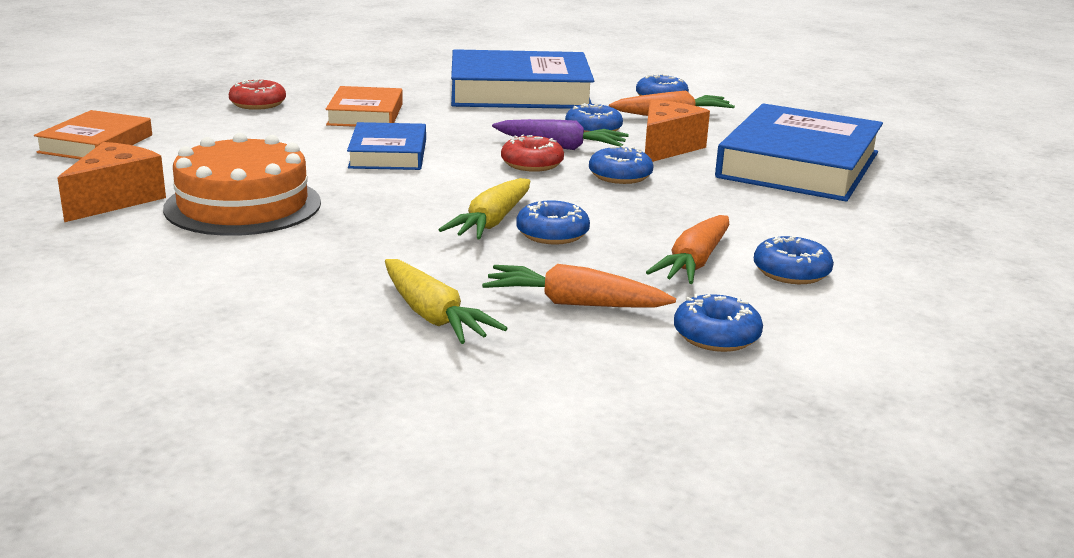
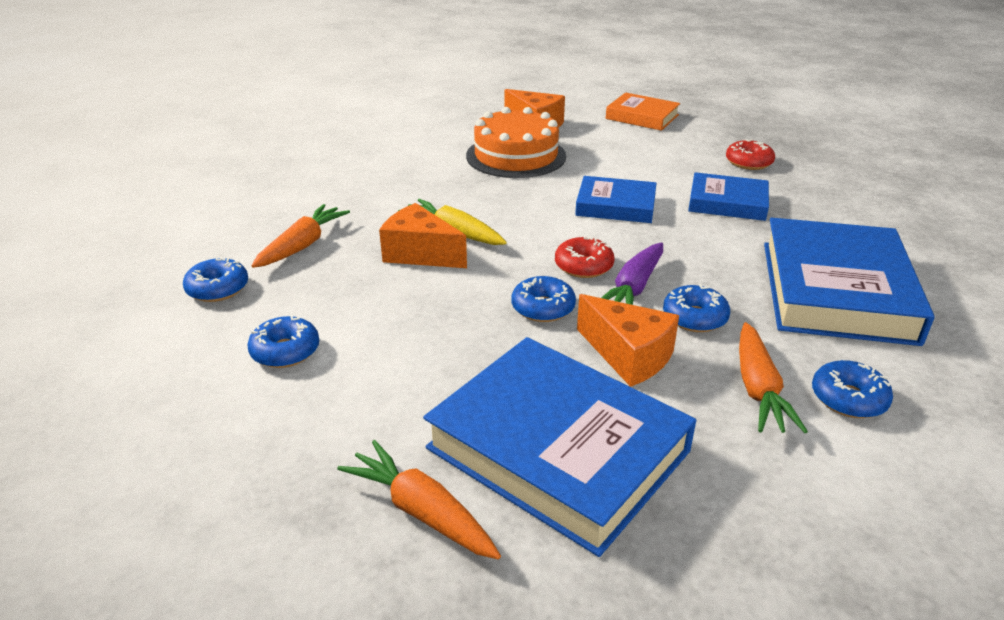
camera: 105 degrees right, 10 degrees up
orange book [326,86,403,127] -> blue book [688,172,769,221]
yellow carrot [385,259,508,344] -> none
blue donut [516,200,590,245] -> orange cheese [379,203,467,268]
orange carrot [646,215,729,284] -> orange carrot moved to [337,440,501,559]

